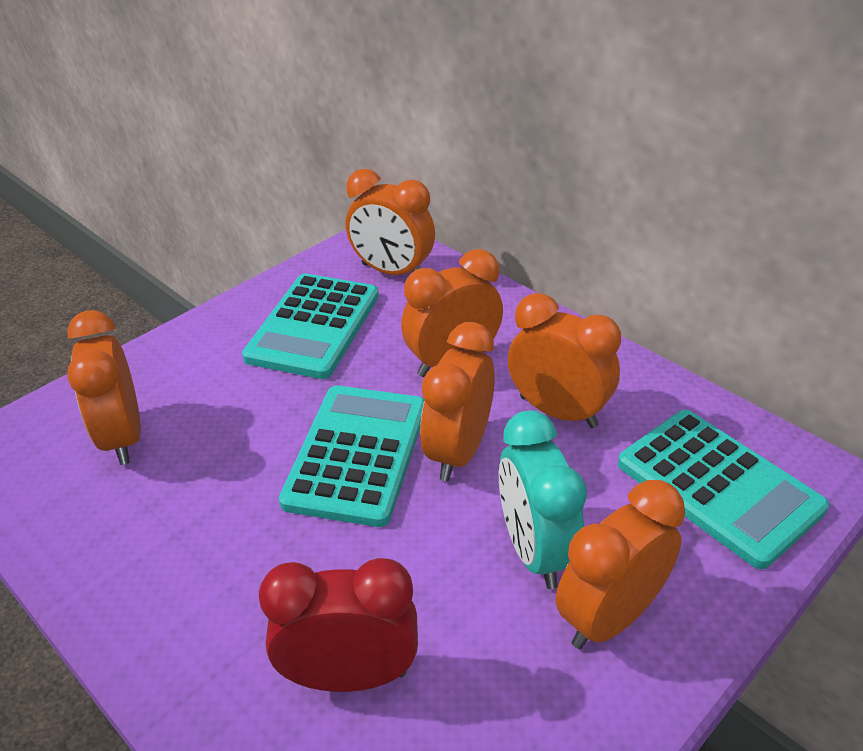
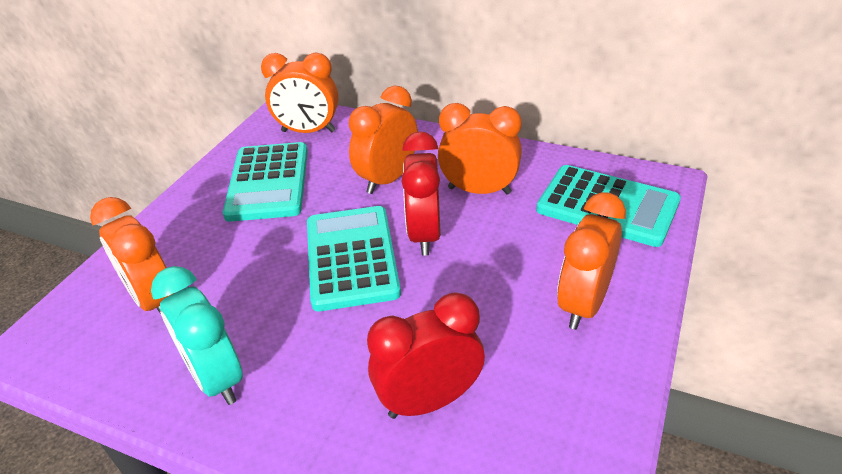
camera: 20 degrees left, 0 degrees up
orange clock [420,322,495,481] -> red clock [401,131,441,256]
turquoise clock [499,410,587,589] -> turquoise clock moved to [151,266,243,405]

